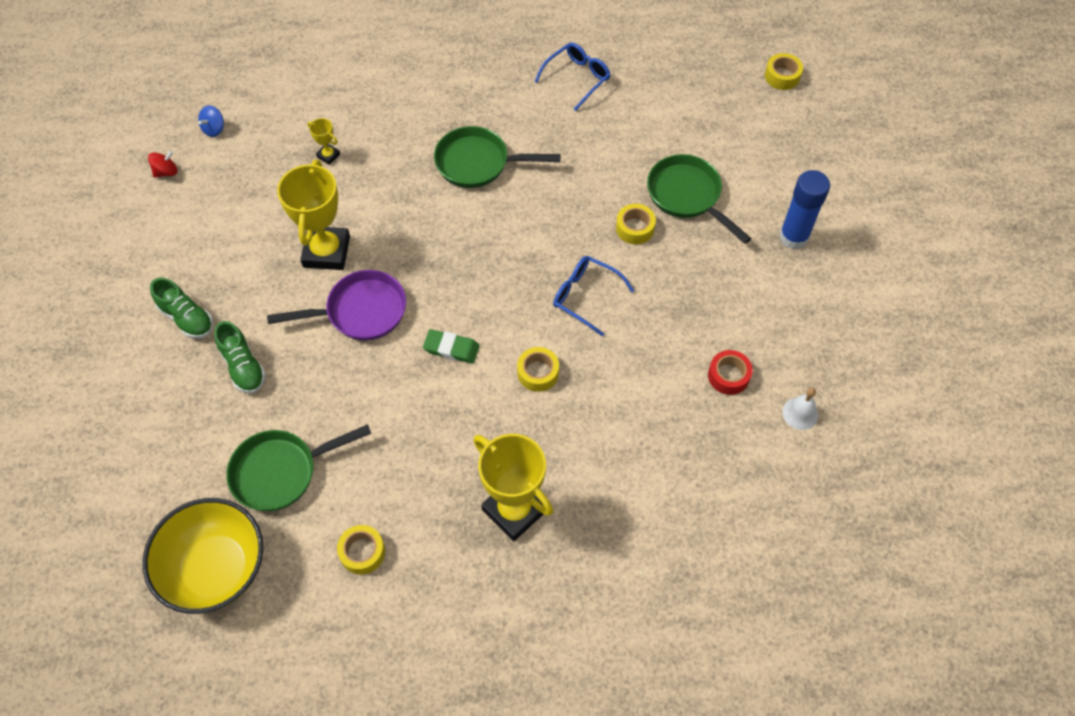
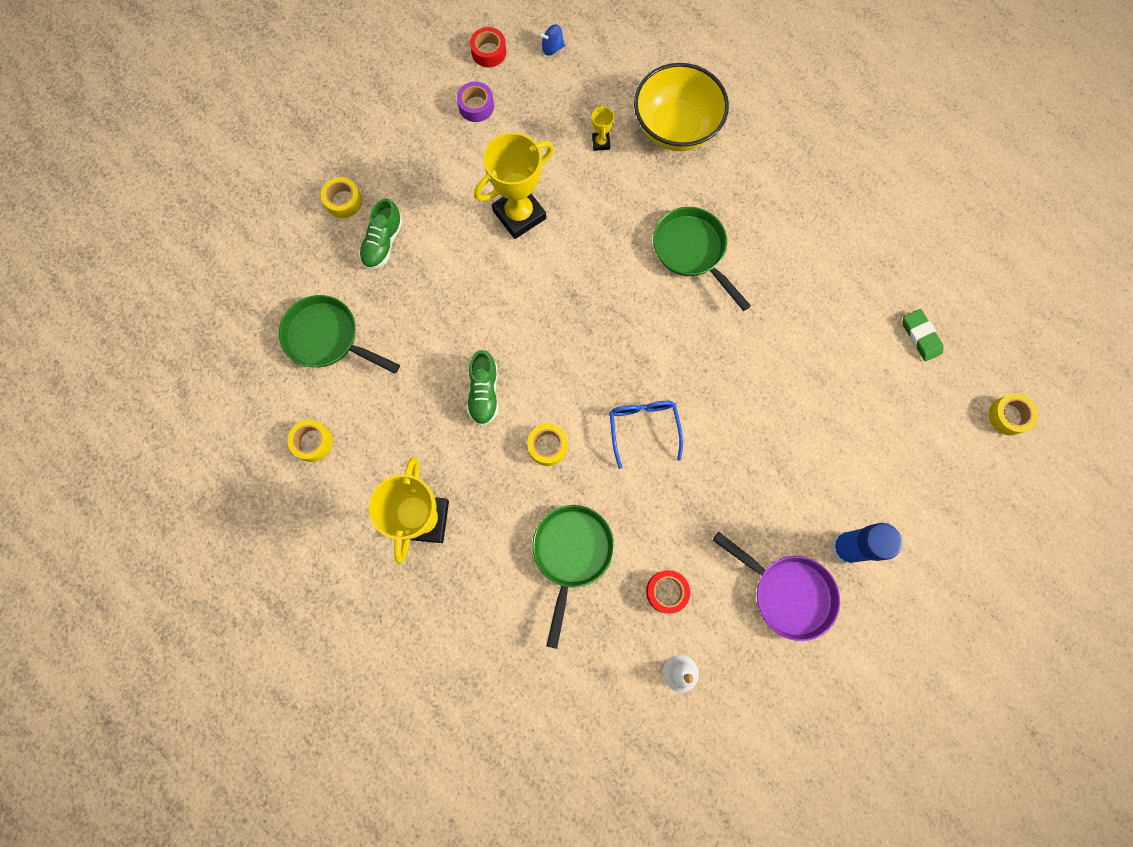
camera: 50 degrees right, 15 degrees up
yellow bowl [143,498,263,614] -> yellow bowl moved to [634,63,729,151]
red spinning top [148,151,178,178] -> red tape [470,27,506,67]
green shoe [150,278,213,339] -> green shoe moved to [467,350,499,426]
purple pan [267,270,406,341] -> purple pan moved to [713,532,840,641]
green eraser [423,329,480,364] -> green eraser moved to [903,309,944,362]
blue glasses [534,43,610,111] -> none
yellow tape [616,204,656,244] -> yellow tape moved to [321,177,362,218]
green pan [647,154,752,244] -> green pan moved to [532,505,614,649]
none -> purple tape [457,82,494,122]

